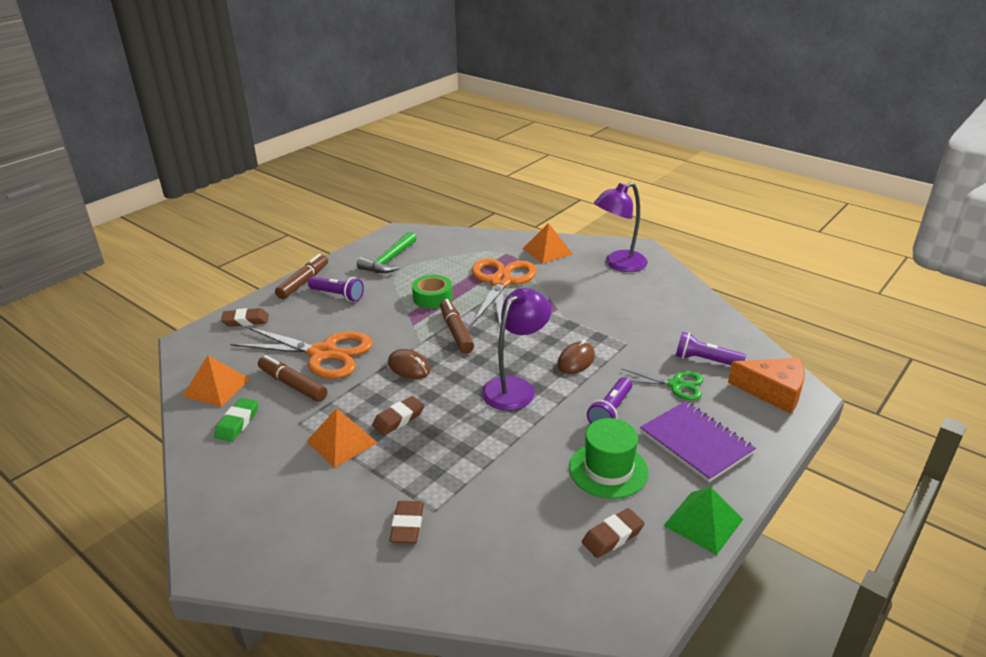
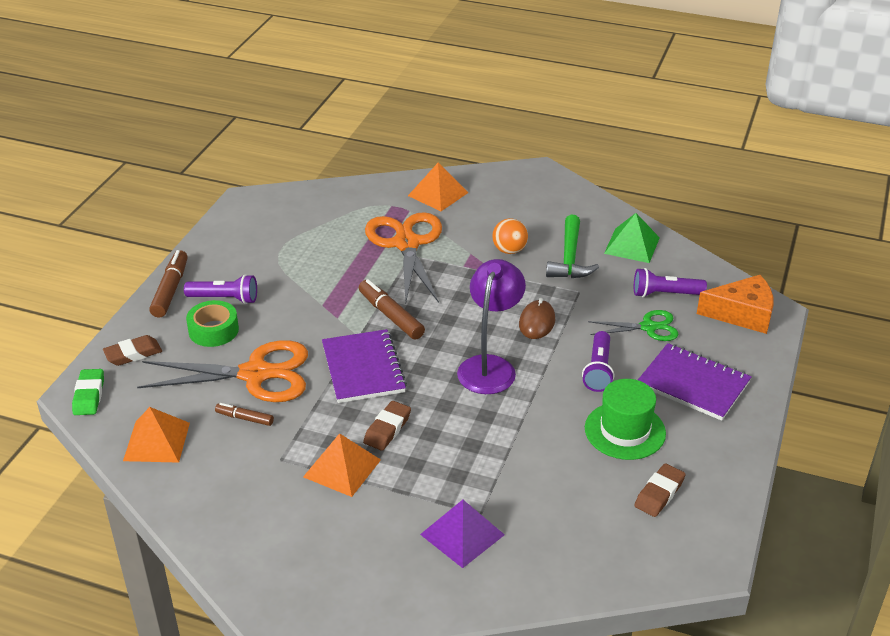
camera: 20 degrees left, 5 degrees up
green eraser [214,398,258,441] -> green eraser moved to [72,369,104,415]
brown marker [258,355,327,402] -> brown marker [215,403,274,426], size x0.58
green hammer [357,231,417,273] -> green hammer moved to [546,215,599,278]
brown mouse [388,349,430,379] -> purple notebook [322,329,407,403]
brown eraser [389,501,424,543] -> purple pyramid [420,500,505,568]
green tape [412,275,452,309] -> green tape moved to [186,300,239,347]
purple lamp [594,182,648,272] -> none
green pyramid [663,487,743,555] -> green pyramid moved to [604,213,660,263]
none -> orange ball [492,218,528,254]

